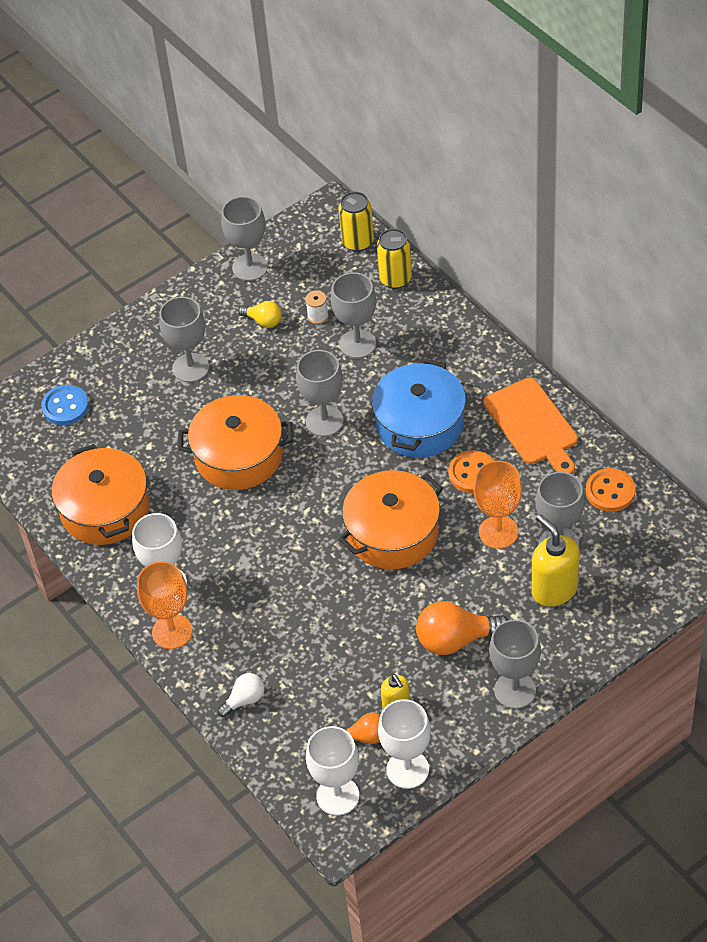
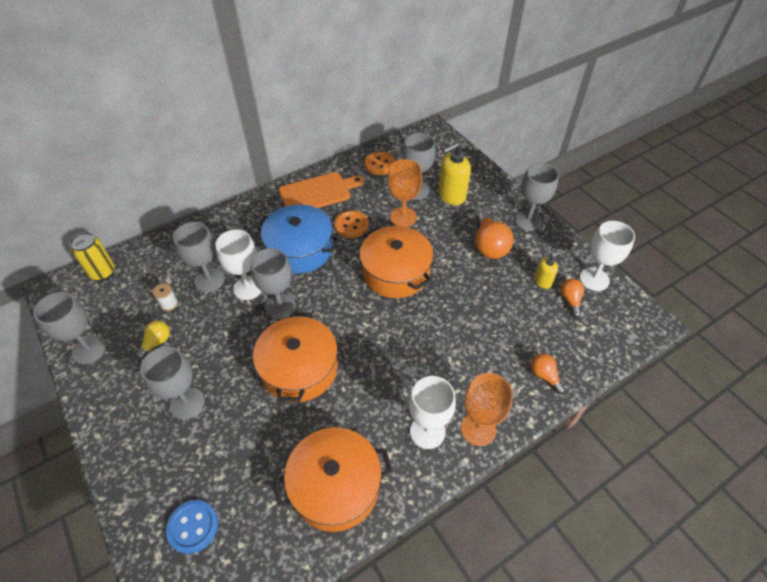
camera: 90 degrees left, 0 degrees up
white light bulb [217,673,265,717] -> orange light bulb [531,353,566,394]
white goblet [306,726,359,815] -> white goblet moved to [215,229,262,300]
yellow can [377,228,412,289] -> none

